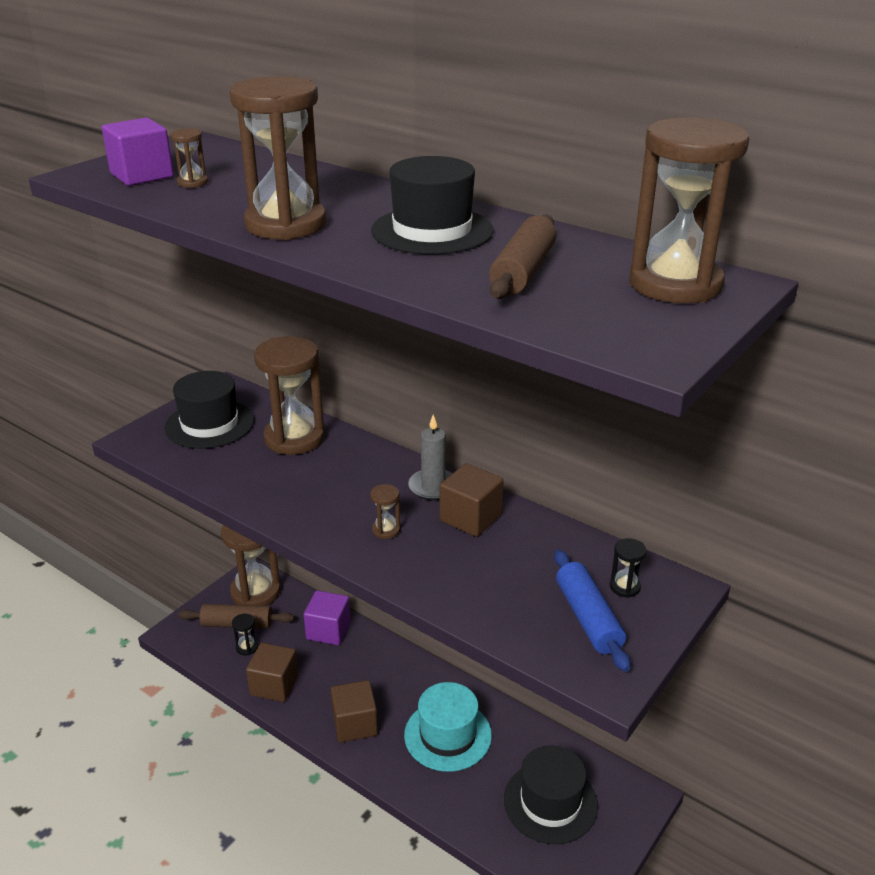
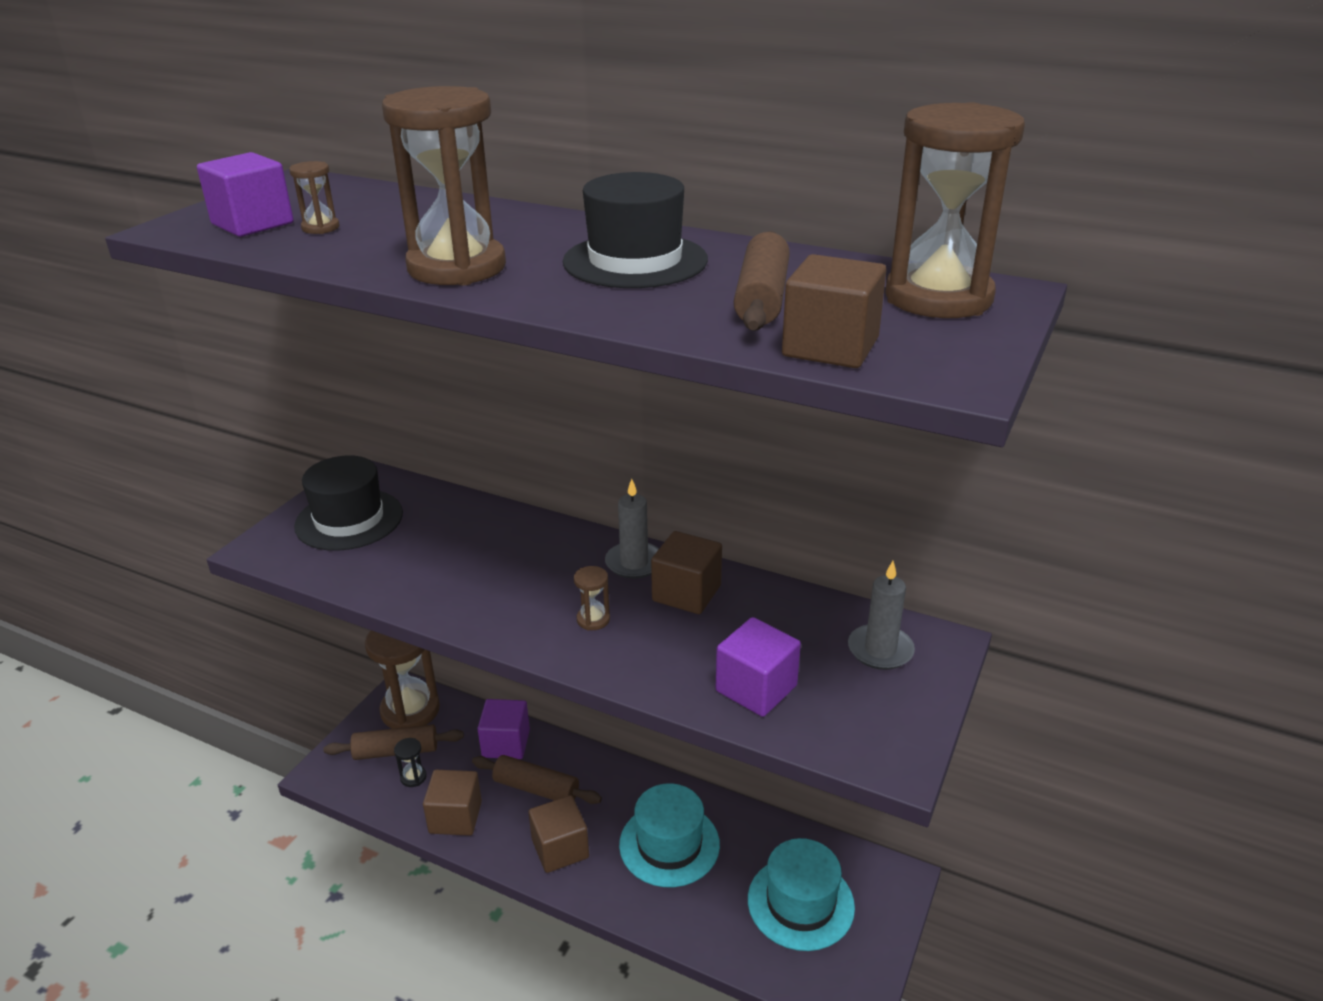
camera: 10 degrees left, 0 degrees up
brown hourglass [254,336,325,455] -> none
black hat [504,745,598,844] -> turquoise hat [748,838,855,951]
blue rolling pin [554,550,630,672] -> none
black hourglass [610,538,647,598] -> grey candle [848,561,915,670]
none -> brown rolling pin [472,755,602,804]
none -> purple cube [716,617,801,717]
none -> brown cube [782,254,886,368]

